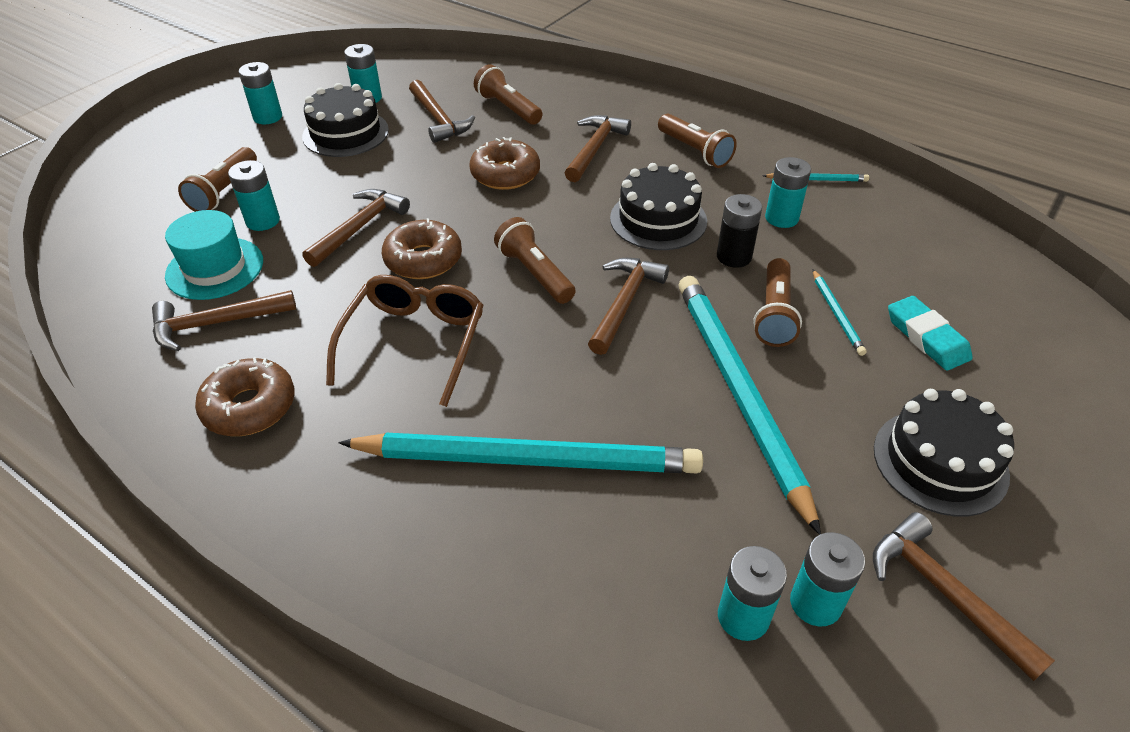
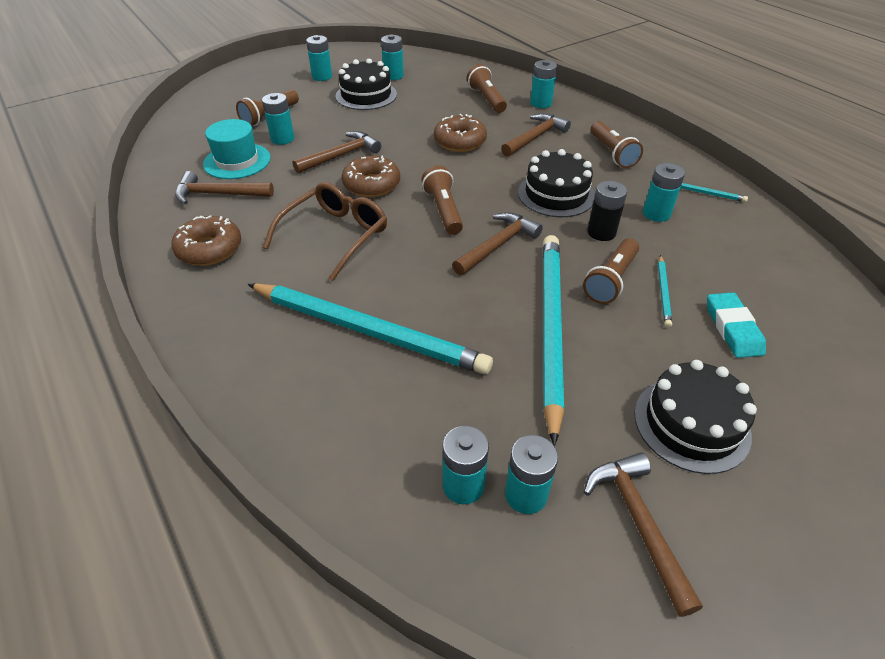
camera: 20 degrees right, 0 degrees up
brown hammer [409,80,475,143] -> none
none -> turquoise battery [530,60,557,108]

